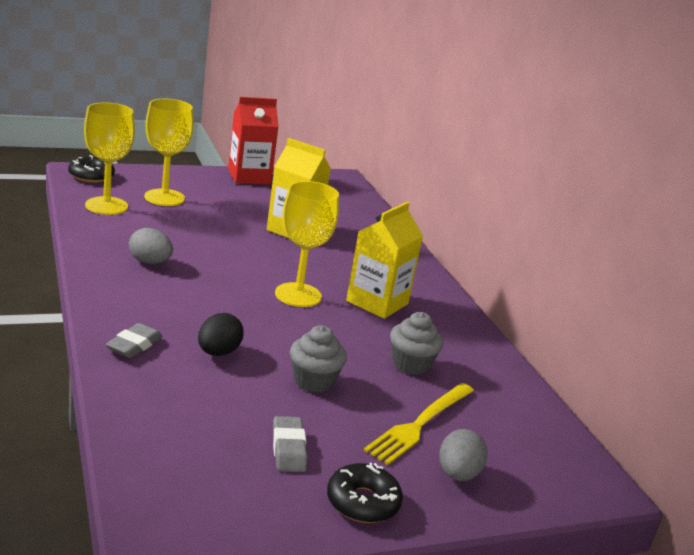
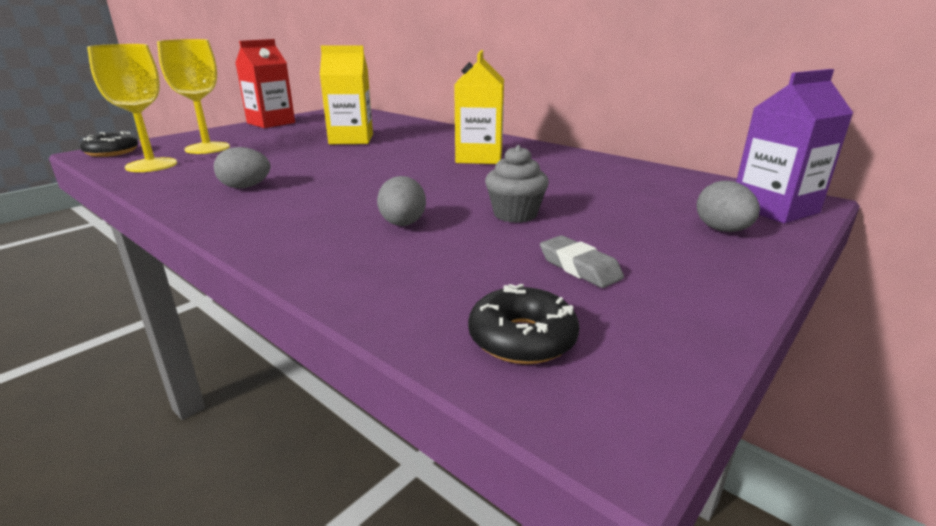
camera: 25 degrees left, 0 degrees up
grey eraser [106,323,163,358] -> none
black egg [198,313,244,356] -> grey egg [377,176,426,226]
yellow goblet [275,181,339,307] -> none
black donut [327,463,403,523] -> black donut moved to [468,284,579,364]
yellow fork [364,383,474,465] -> none
grey cupcake [390,312,443,375] -> none
none -> purple carton [736,69,853,223]

